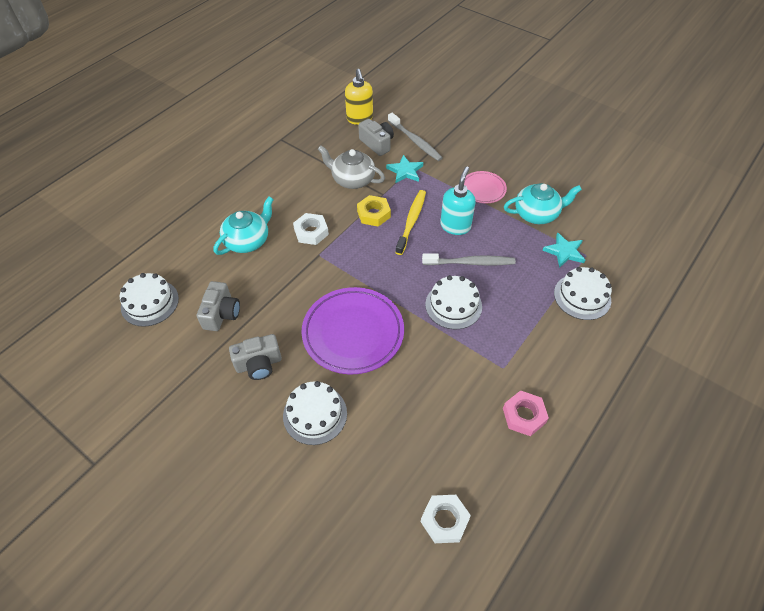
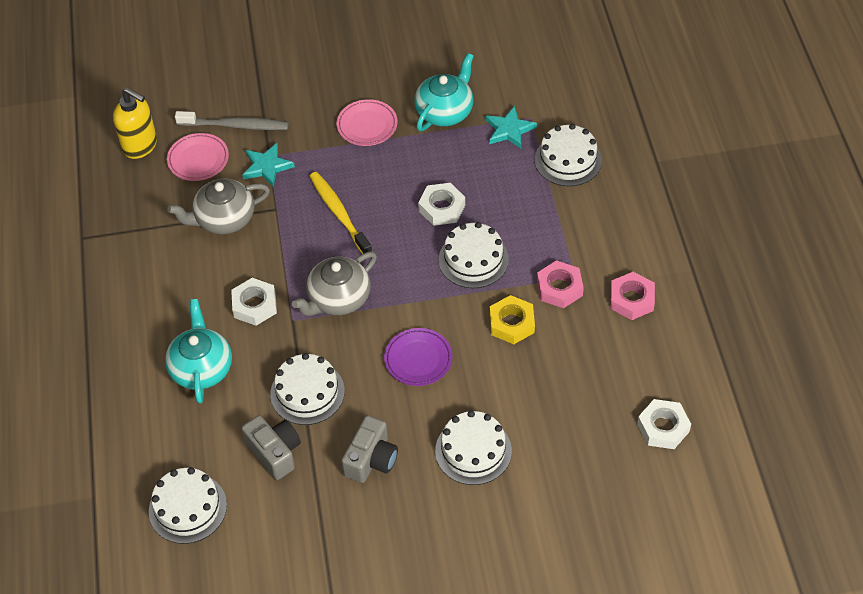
camera: 45 degrees left, 0 degrees up
purple plate [301,287,404,374] -> purple plate [384,328,453,386], size x0.53
yellow nut [357,195,391,227] -> yellow nut moved to [490,295,535,344]
grey camera [359,119,394,156] -> pink plate [167,133,229,181]
grey toothbrush [422,253,516,266] -> white nut [418,183,465,226]
turquoise soap dispenser [440,166,476,235] -> none
none -> white cake [270,353,345,425]
none -> grey teapot [292,252,377,316]
none -> pink nut [537,260,584,308]

